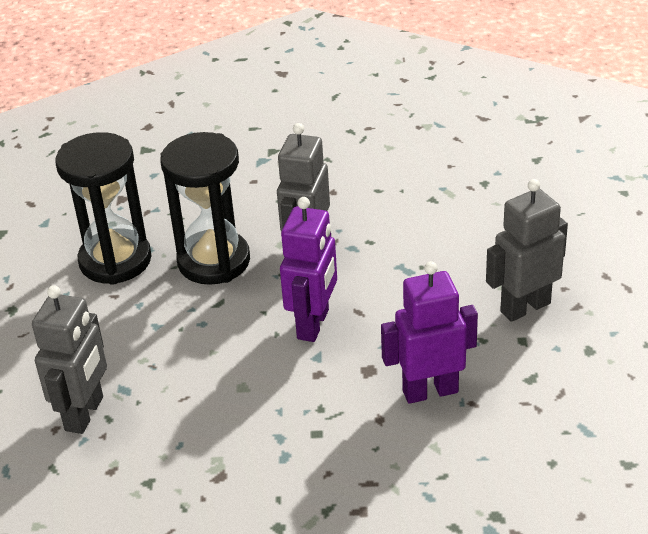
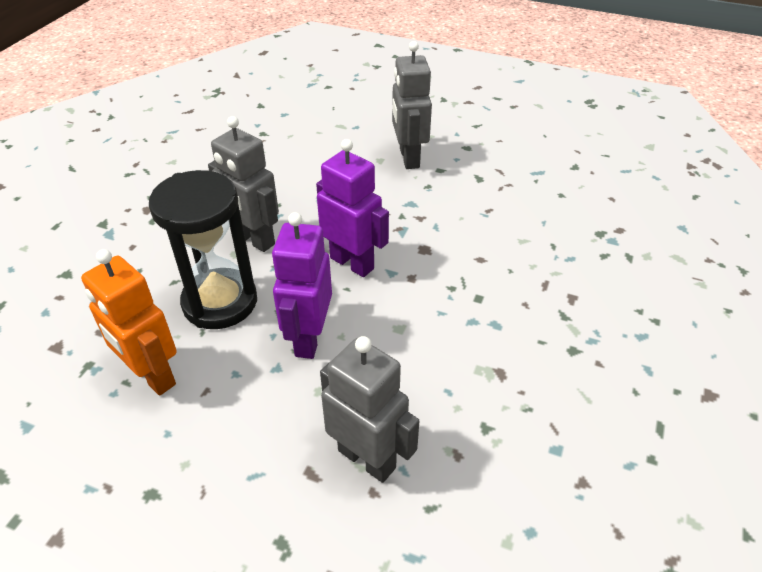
camera: 70 degrees left, 5 degrees up
black hourglass [55,132,151,285] -> orange robot [81,249,177,396]
purple robot [381,261,478,404] -> purple robot moved to [272,212,332,359]

